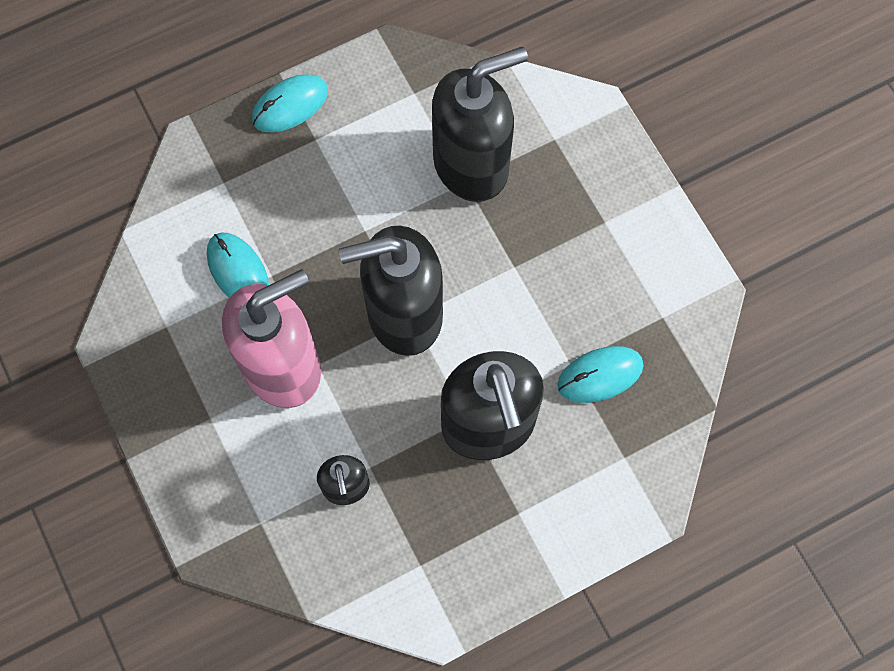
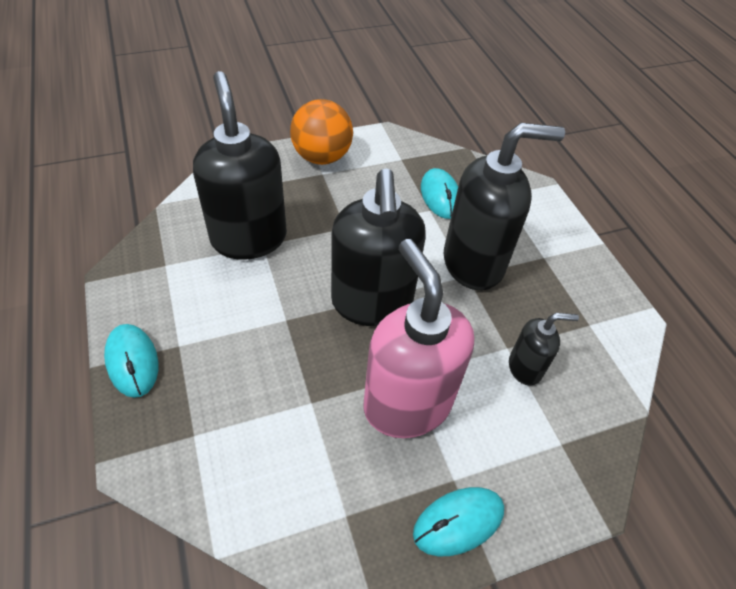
camera: 85 degrees left, 20 degrees down
turquoise mouse [207,233,269,298] -> turquoise mouse moved to [413,487,504,556]
none -> orange ball [290,99,353,165]

